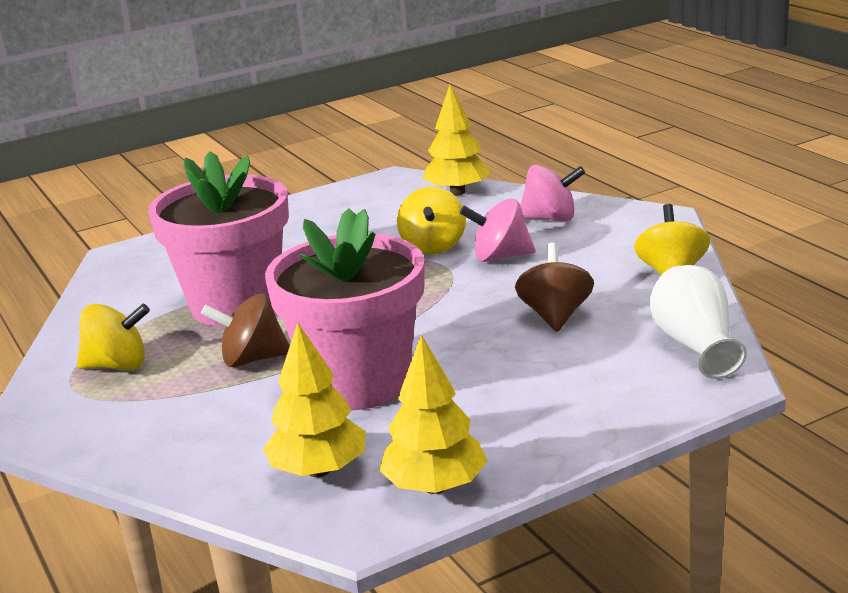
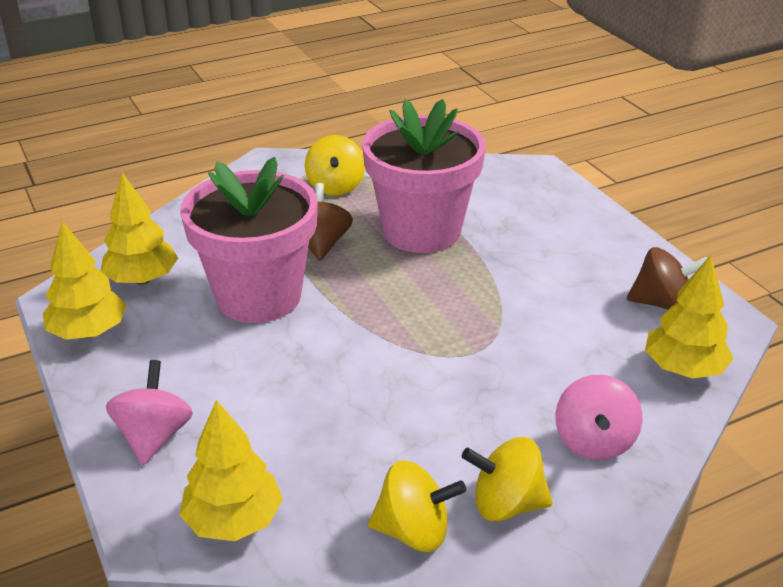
camera: 90 degrees right, 10 degrees up
yellow spinning top [397,187,466,254] -> yellow spinning top moved to [462,437,553,521]
pink spinning top [460,198,536,262] -> pink spinning top moved to [106,360,193,465]
brown spinning top [515,243,594,332] -> brown spinning top moved to [627,247,708,310]
white vase [649,265,747,379] -> yellow tree [179,400,283,541]

